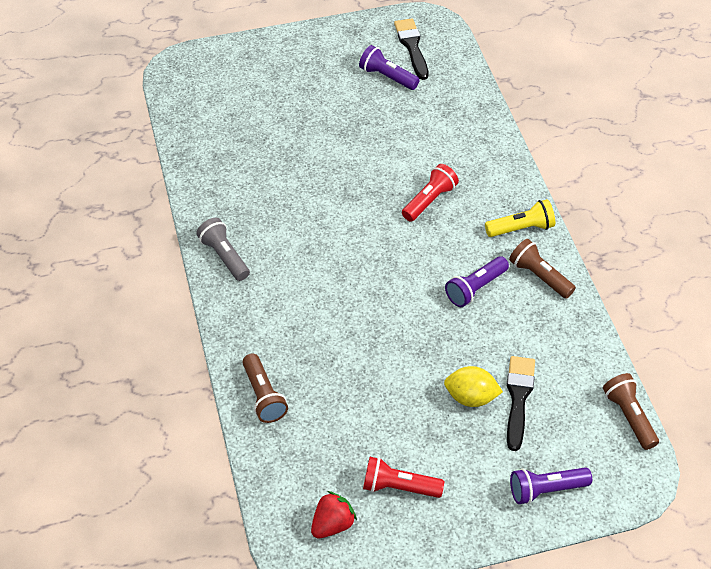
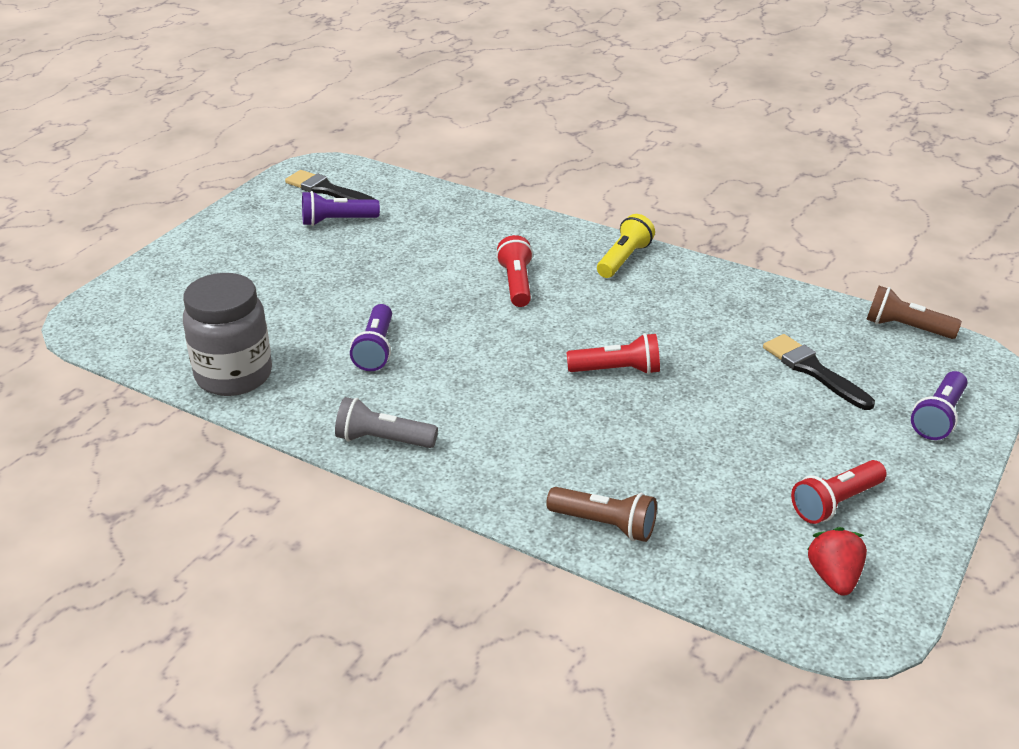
camera: 45 degrees left, 15 degrees down
yellow lemon [444,366,503,407] -> none
purple flashlight [445,256,509,307] -> purple flashlight moved to [350,304,392,371]
brown flashlight [509,239,576,299] -> none
none -> grey jar [183,273,272,396]
none -> red flashlight [566,333,660,375]

